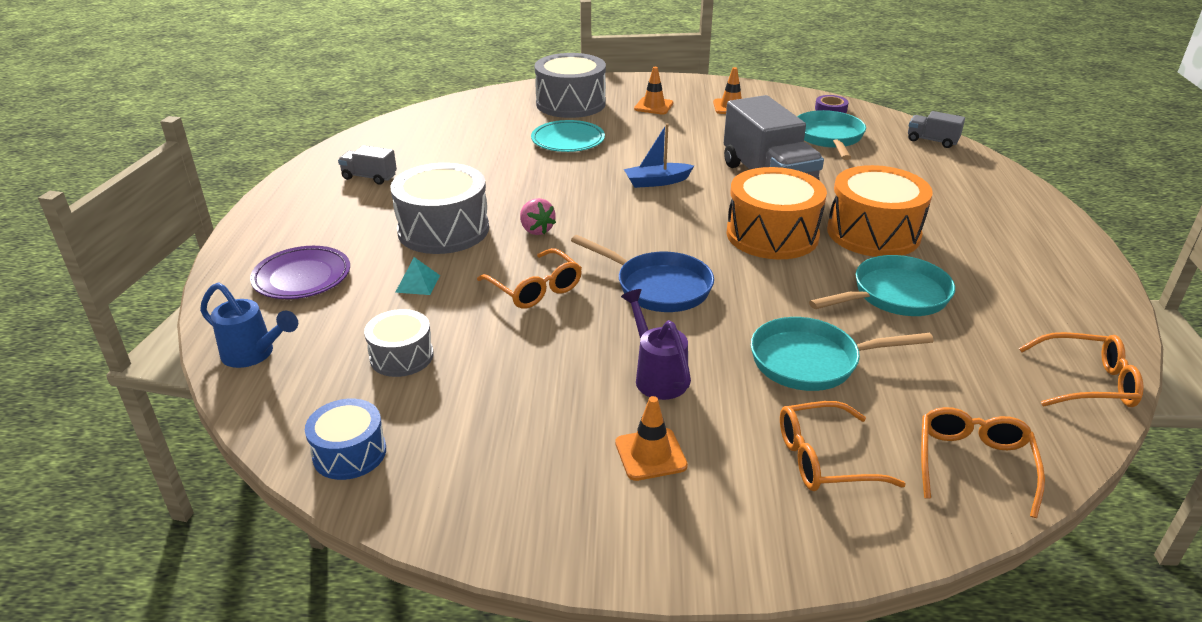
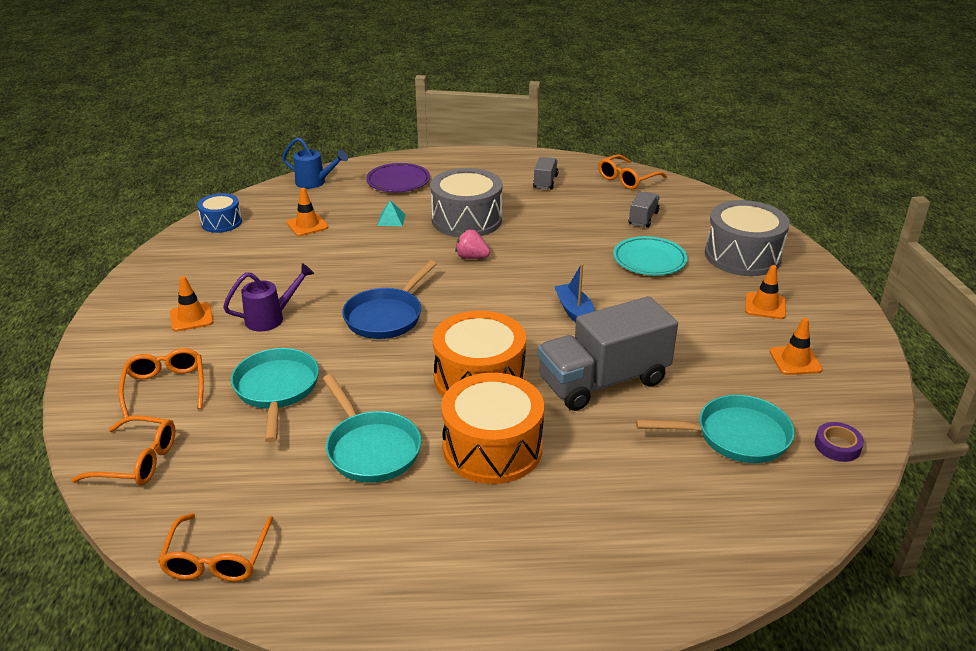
camera: 85 degrees right, 0 degrees up
blue watering can [200,282,298,368] -> blue watering can turned 90 degrees counterclockwise [282,137,348,189]
grey drum [364,309,434,377] -> orange traffic cone [287,188,328,236]
orange glasses [477,248,582,309] -> orange glasses moved to [598,154,667,189]
pink strawberry [520,198,556,235] -> pink strawberry turned 60 degrees clockwise [455,229,490,259]
grey truck [908,111,965,148] -> grey truck moved to [629,192,660,228]

